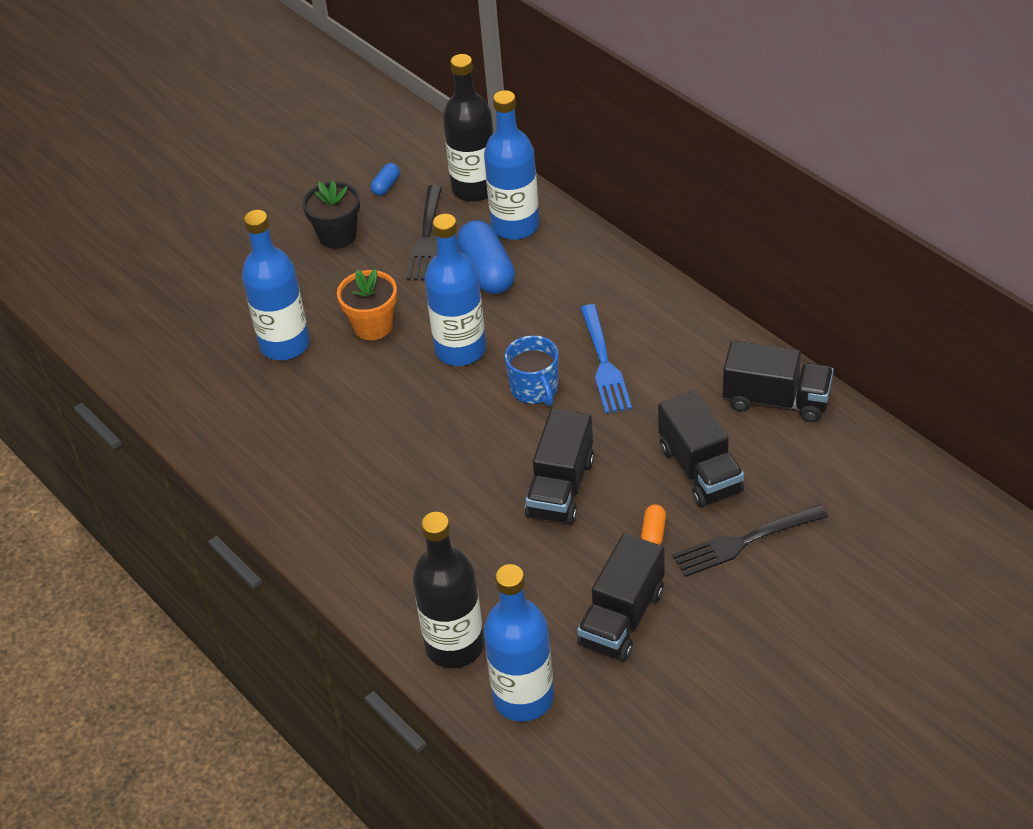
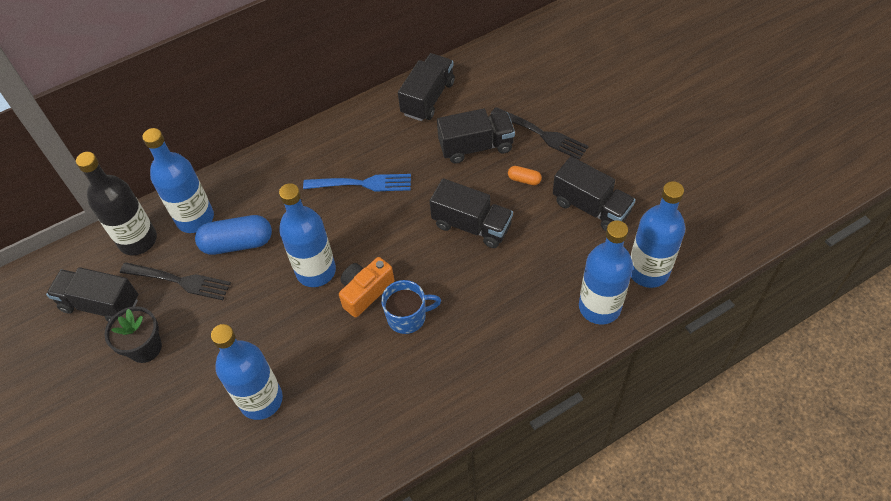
camera: 80 degrees left, 10 degrees up
orange flower pot [337,269,397,340] -> none
blue capsule [371,163,400,196] -> black truck [46,267,138,322]
black bottle [412,512,484,668] -> blue bottle [579,220,633,325]
blue mug [505,335,558,406] -> blue mug moved to [381,280,441,334]
black fork [673,504,828,577] -> black fork turned 45 degrees counterclockwise [490,107,589,160]
none -> orange camera [339,257,394,317]

